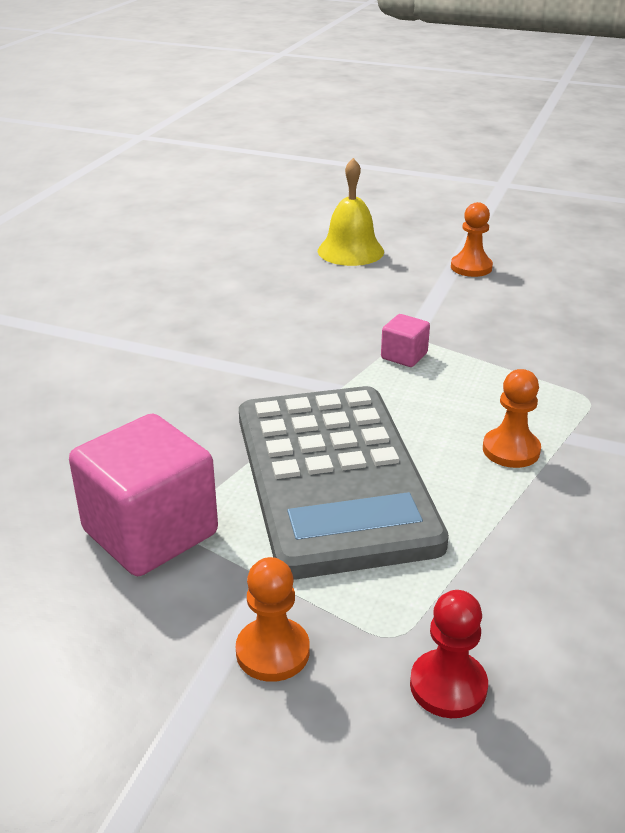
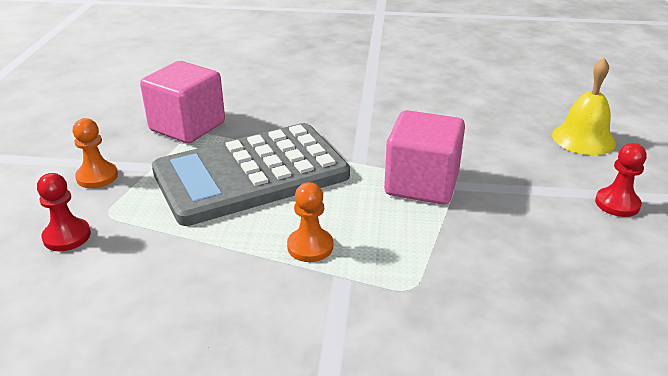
camera: 75 degrees right, 0 degrees up
pink cube [381,314,430,367] -> pink cube [384,110,465,205], size x2.14
orange pawn [451,202,493,277] -> red pawn [595,143,647,217]

